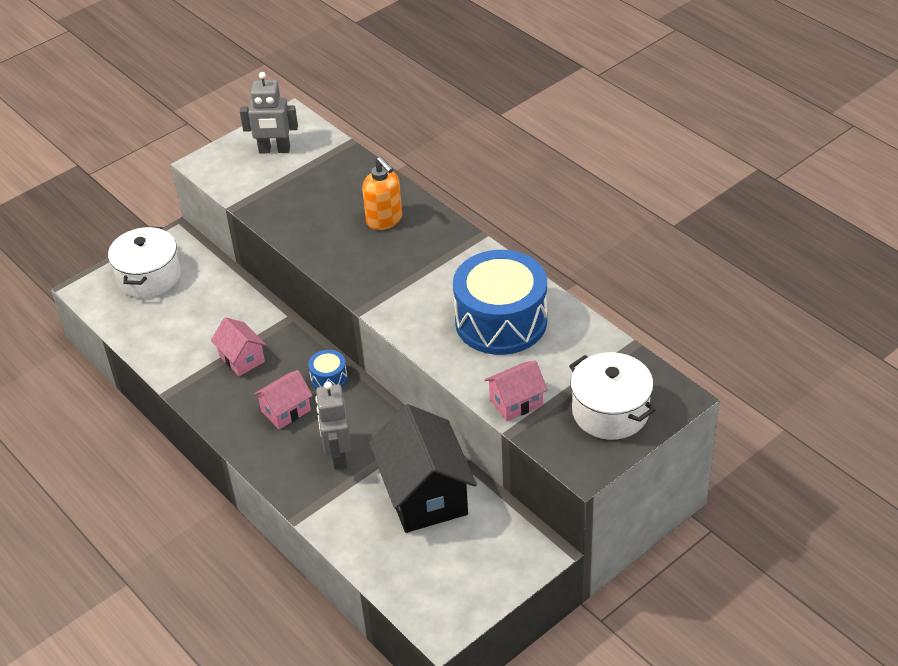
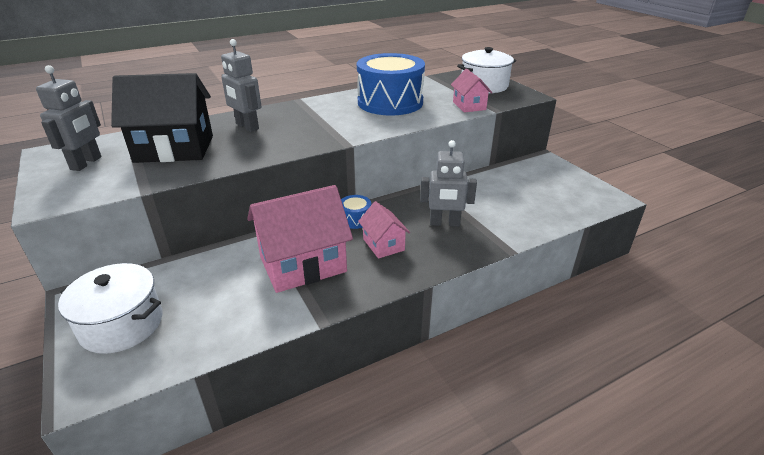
camera: 80 degrees left, 10 degrees down
pink house [211,317,267,376] -> pink house [247,185,353,293], size x1.92
orange soap dispenser [362,157,402,230] -> grey robot [221,39,261,132]
black house [369,404,477,533] -> black house moved to [111,73,213,163]

